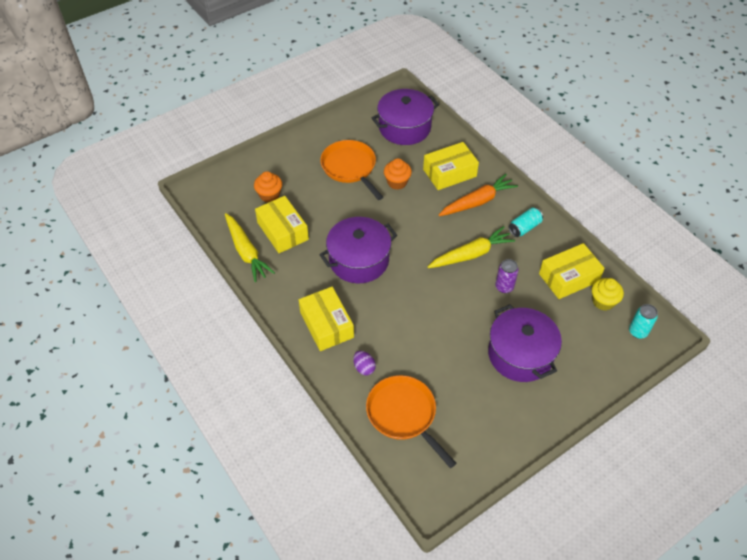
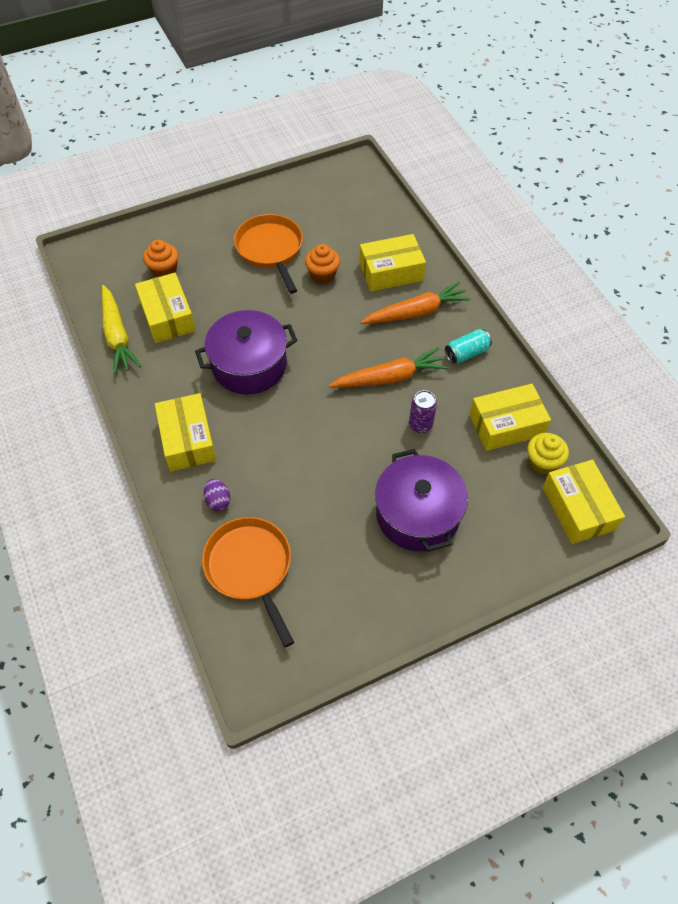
camera: 10 degrees right, 5 degrees up
purple pot [372,89,439,145] -> none
yellow carrot [428,226,515,268] -> orange carrot [329,347,448,388]
turquoise can [629,304,658,338] -> yellow box [542,460,625,544]

